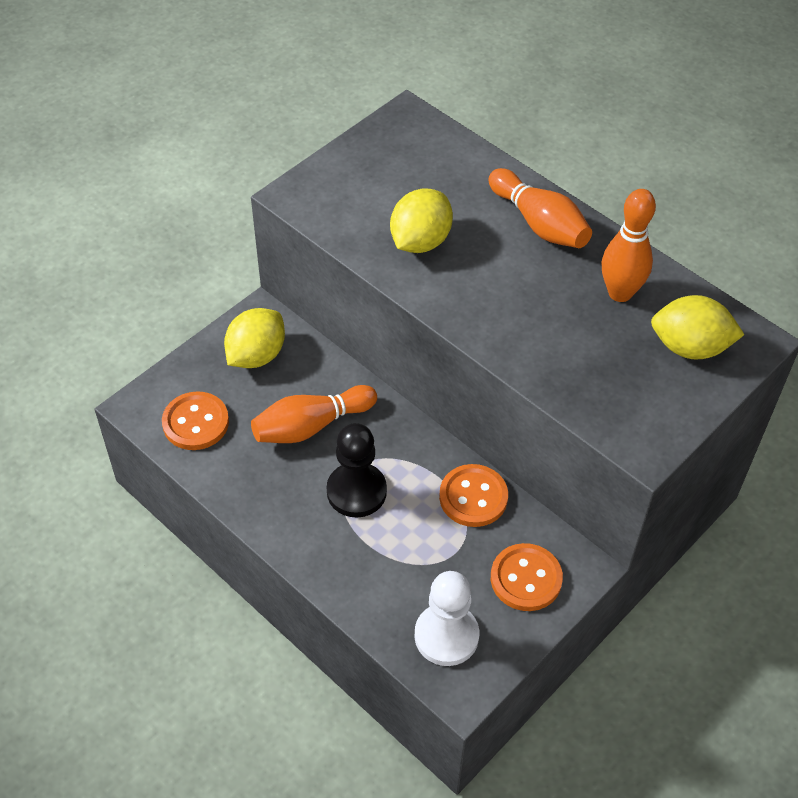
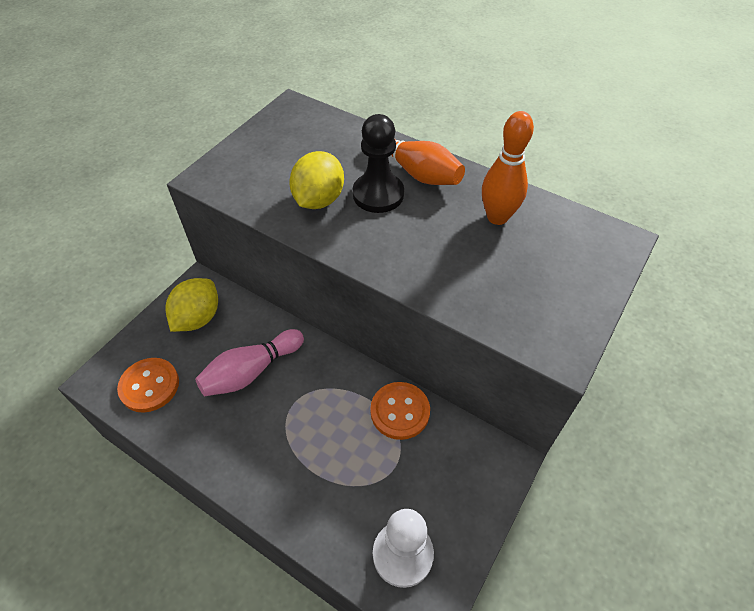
camera: 10 degrees left, 0 degrees up
orange bowling pin [251,385,377,443] -> pink bowling pin [195,329,304,396]
black pawn [326,423,387,518] -> black pawn moved to [353,114,404,213]
orange button [491,543,563,611] -> none
yellow lemon [651,295,745,360] -> none

